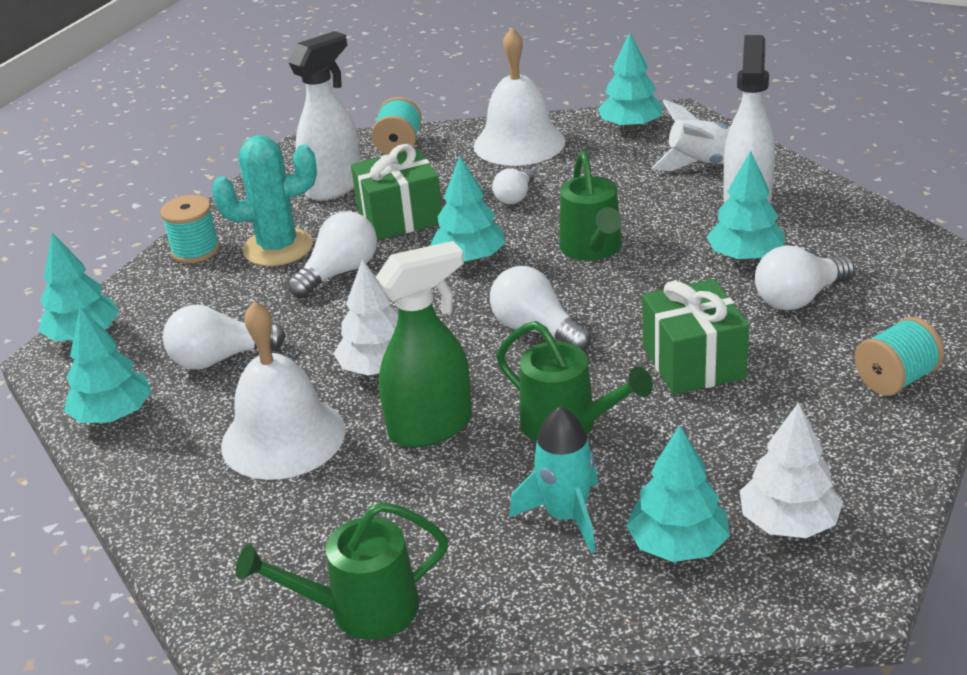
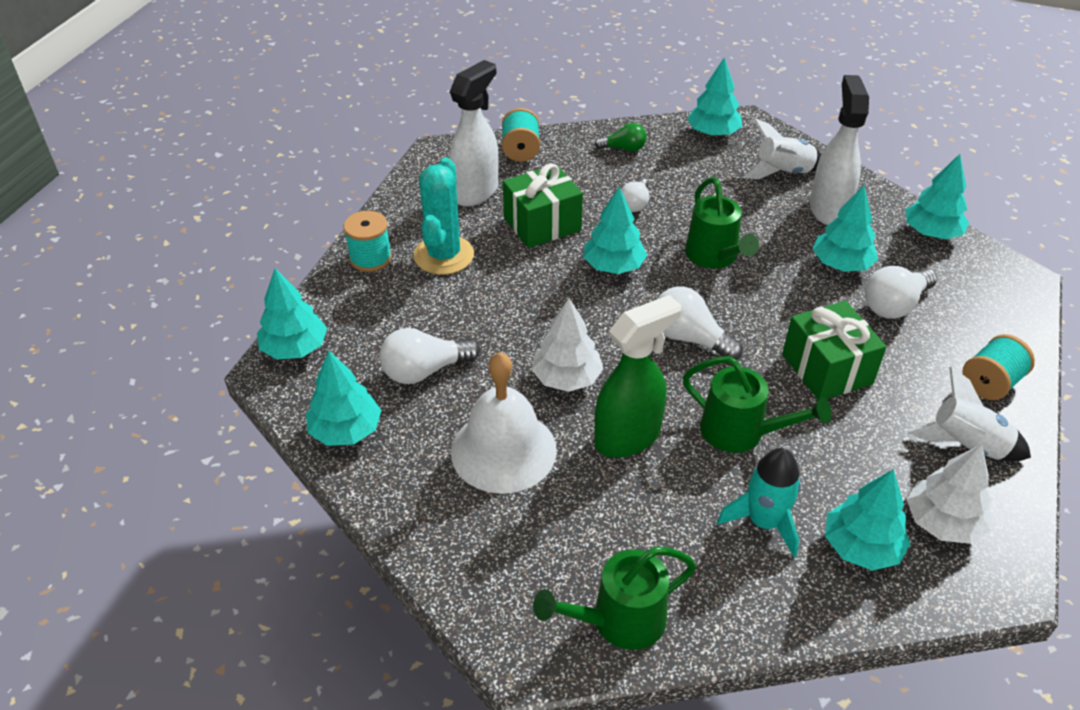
camera: 10 degrees left, 10 degrees up
turquoise cactus [212,135,317,266] -> turquoise cactus turned 60 degrees counterclockwise [413,157,474,275]
white light bulb [288,211,377,298] -> none
white bell [474,28,566,166] -> green light bulb [594,123,647,152]
none -> turquoise tree [905,154,969,239]
none -> white rocket [908,366,1031,461]

